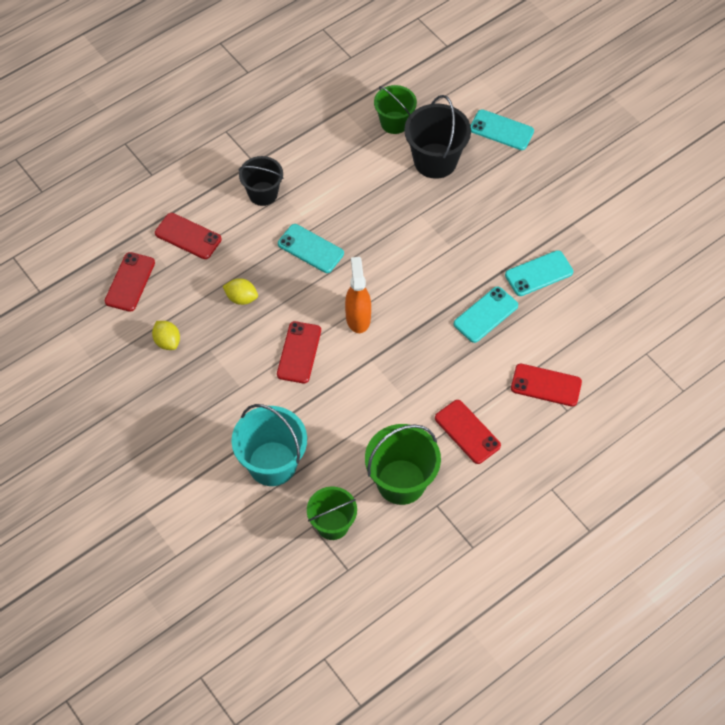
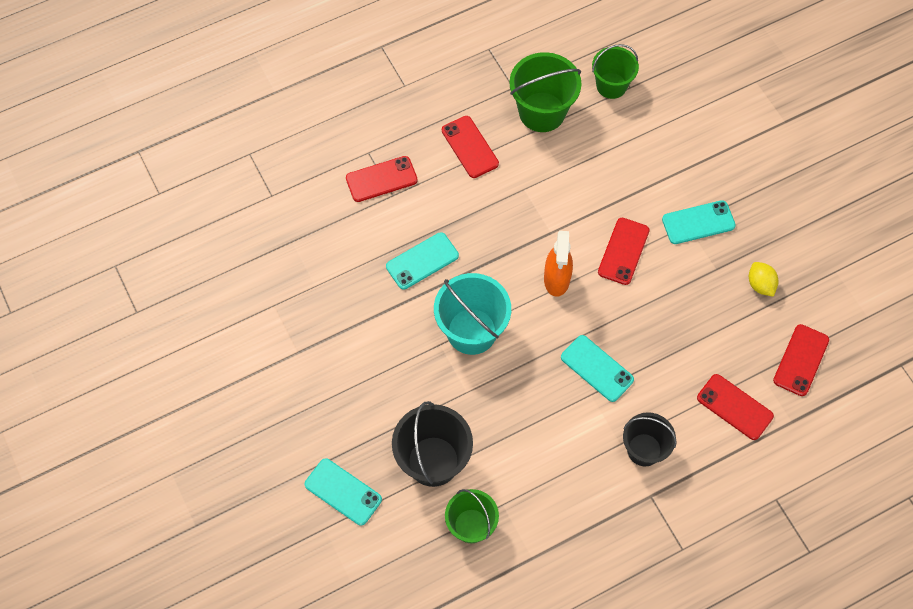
camera: 170 degrees left, 5 degrees up
yellow lemon [223,278,258,305] -> none
turquoise bucket [231,404,307,486] -> turquoise bucket moved to [434,273,511,355]
turquoise phone [505,250,573,296] -> turquoise phone moved to [662,200,736,244]
red phone [511,364,582,407] -> red phone turned 45 degrees counterclockwise [346,156,418,202]

